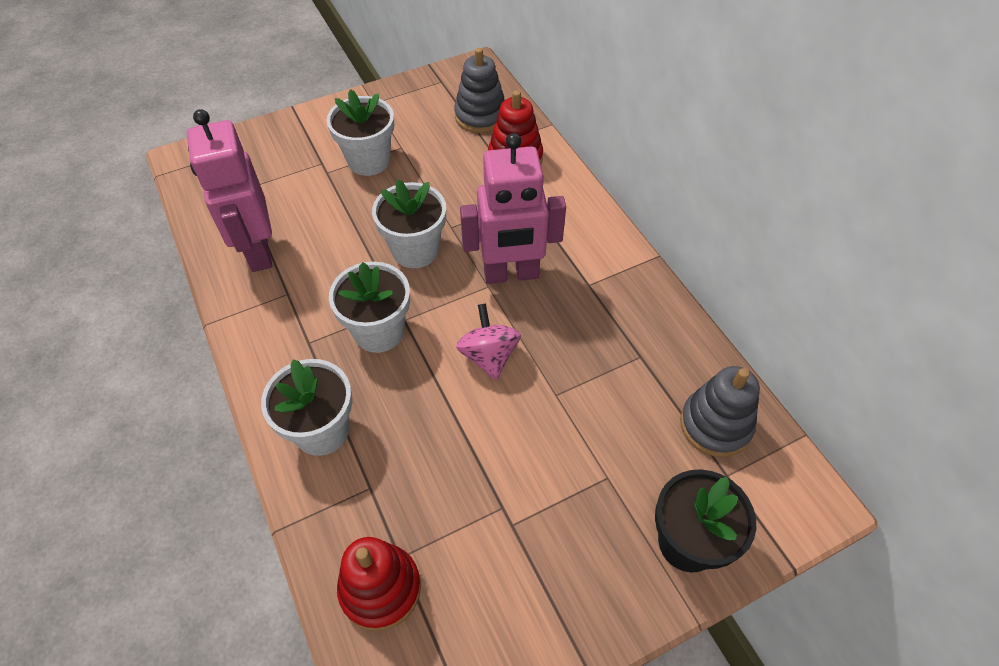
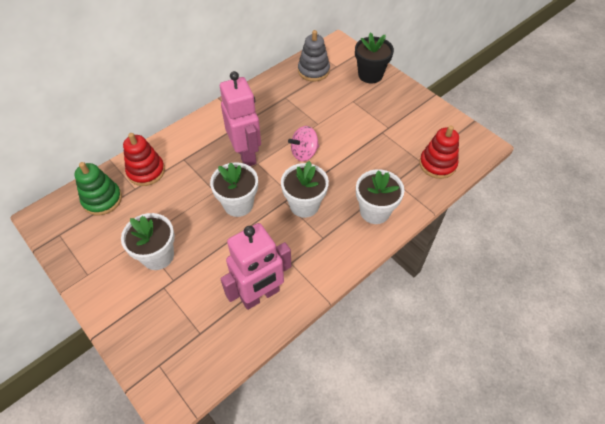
camera: 105 degrees left, 0 degrees up
grey stacking toy [454,48,505,133] -> green stacking toy [75,162,122,216]

